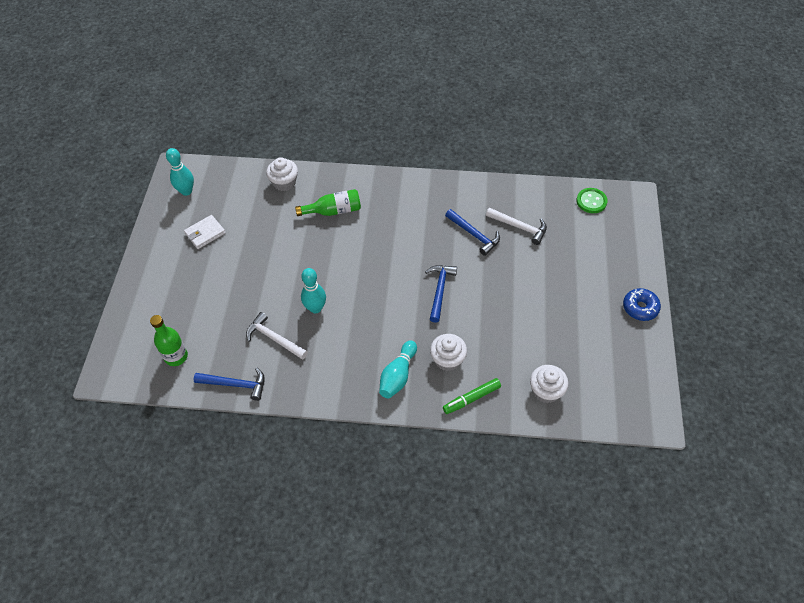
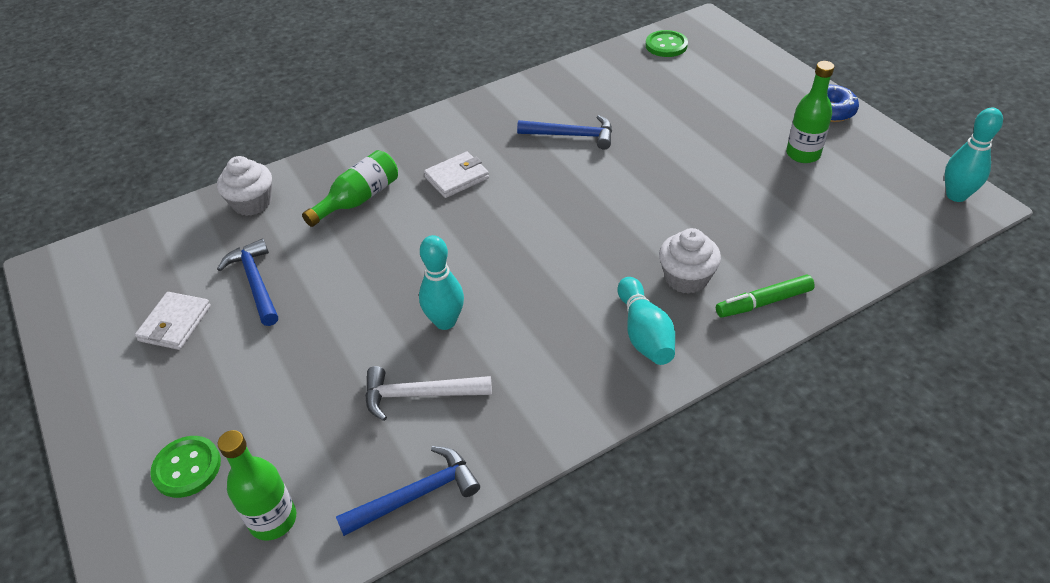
camera: 35 degrees left, 10 degrees down
turquoise bowling pin [166,148,194,196] -> turquoise bowling pin moved to [945,108,1003,202]
blue hammer [425,265,457,323] -> blue hammer moved to [217,239,278,326]
green marker [443,378,501,414] -> green marker turned 45 degrees clockwise [716,274,815,318]
white hammer [486,208,547,245] -> none
white cupcake [530,365,569,403] -> none
none -> green button [150,436,221,498]
none -> white wallet [424,152,489,198]
none -> green bottle [786,61,834,163]

